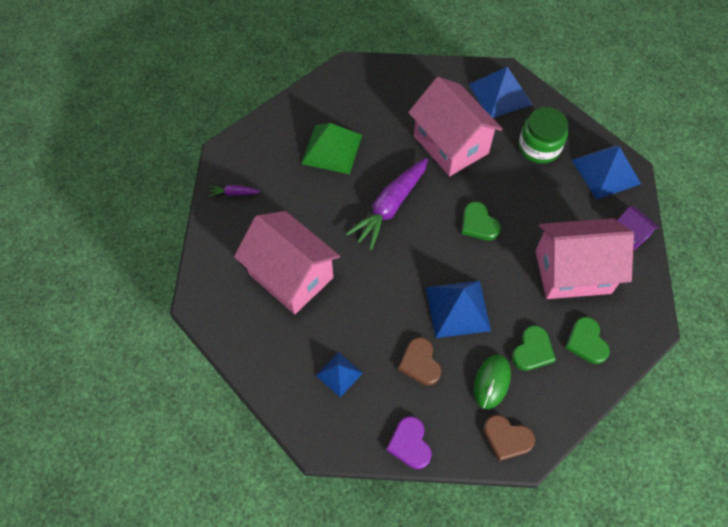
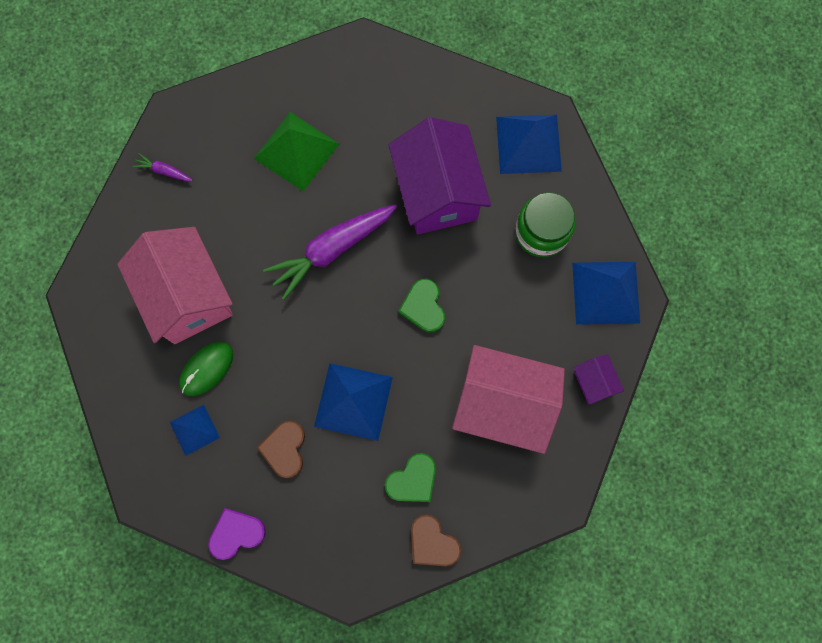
camera: 20 degrees right, 15 degrees up
purple heart [386,416,432,469] -> purple heart turned 60 degrees clockwise [208,508,266,560]
pink house [408,77,503,176] -> purple house [388,117,491,235]
green mouse [474,354,511,409] -> green mouse moved to [179,342,233,396]
brown heart [483,415,535,461] -> brown heart moved to [411,514,461,566]
green heart [565,317,610,364] -> none

